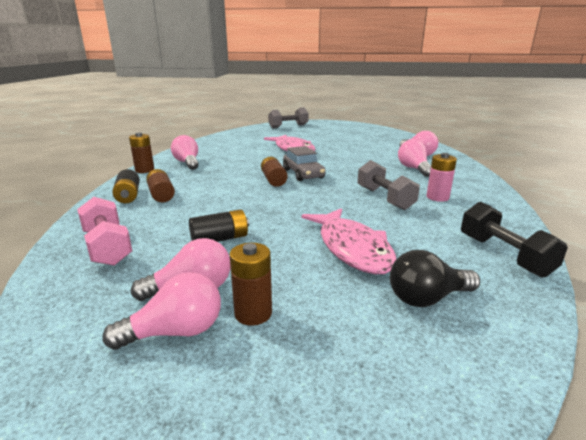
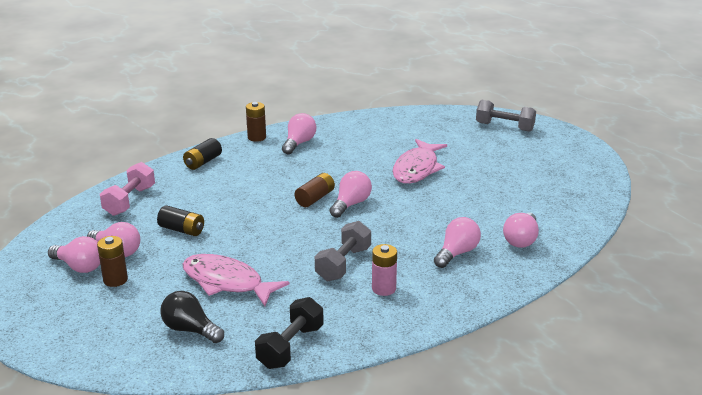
camera: 50 degrees right, 5 degrees up
brown battery [146,169,175,202] -> none
grey car [283,146,326,181] -> pink light bulb [330,171,372,218]
pink fish [302,208,396,274] -> pink fish turned 90 degrees clockwise [182,254,289,306]

